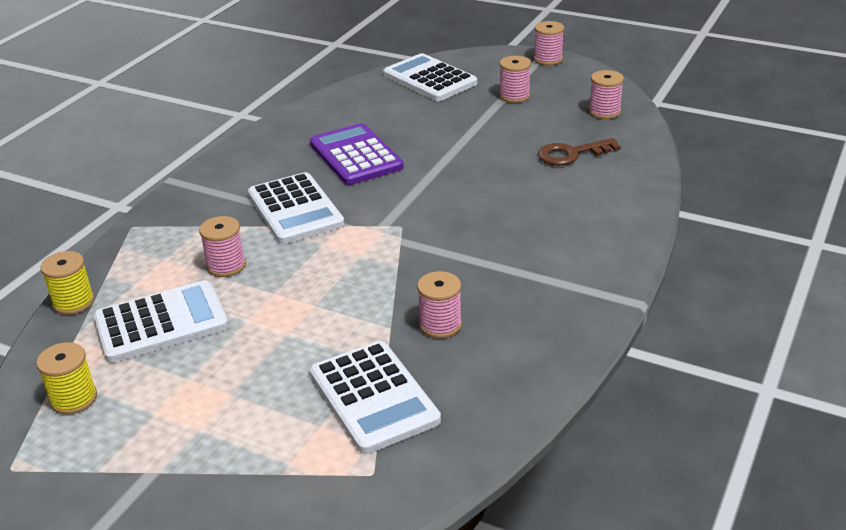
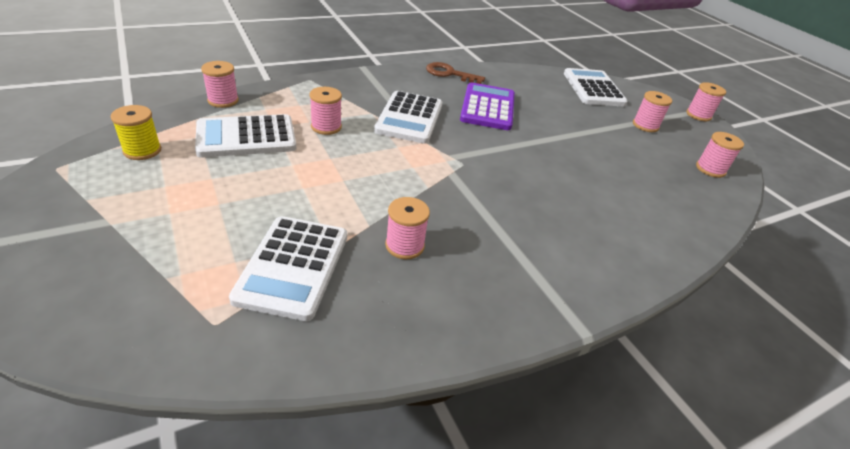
camera: 30 degrees right, 5 degrees up
yellow spool [41,251,94,315] -> pink spool [201,61,239,108]
white calculator [94,280,229,363] -> white calculator turned 150 degrees clockwise [195,114,296,158]
brown key [538,138,621,165] -> brown key moved to [426,62,485,84]

